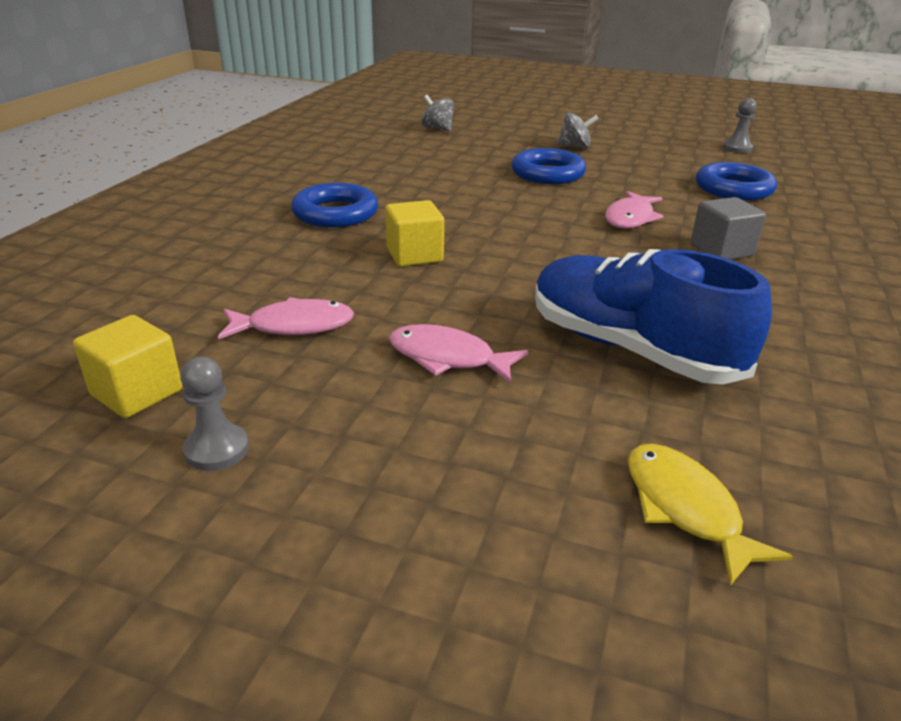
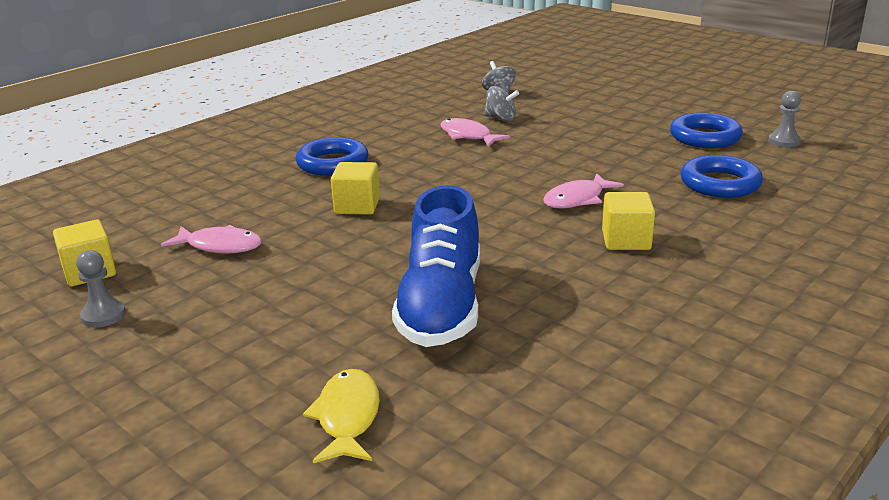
camera: 25 degrees right, 5 degrees down
pink fish [389,324,528,384] -> pink fish moved to [440,118,510,147]
blue ring [511,148,586,184] -> blue ring moved to [670,113,743,148]
blue shoe [535,249,772,384] -> blue shoe turned 150 degrees counterclockwise [392,185,480,347]
grey spinning top [557,112,599,148] -> grey spinning top moved to [484,86,519,121]
grey cube [691,197,766,260] -> yellow cube [602,192,655,250]

